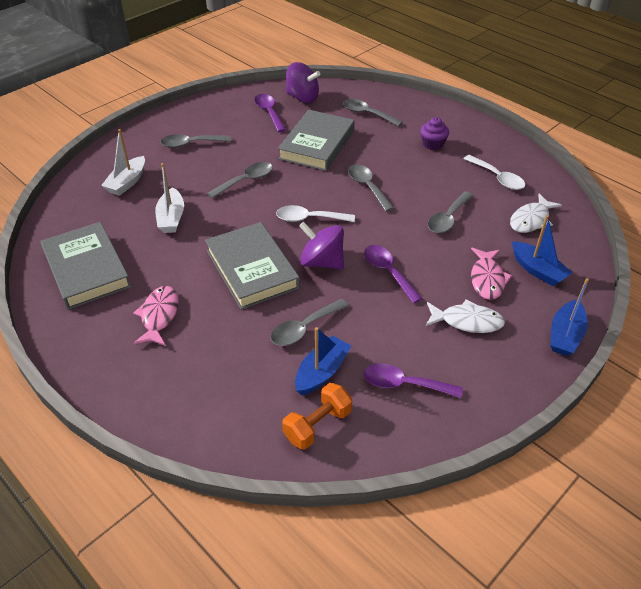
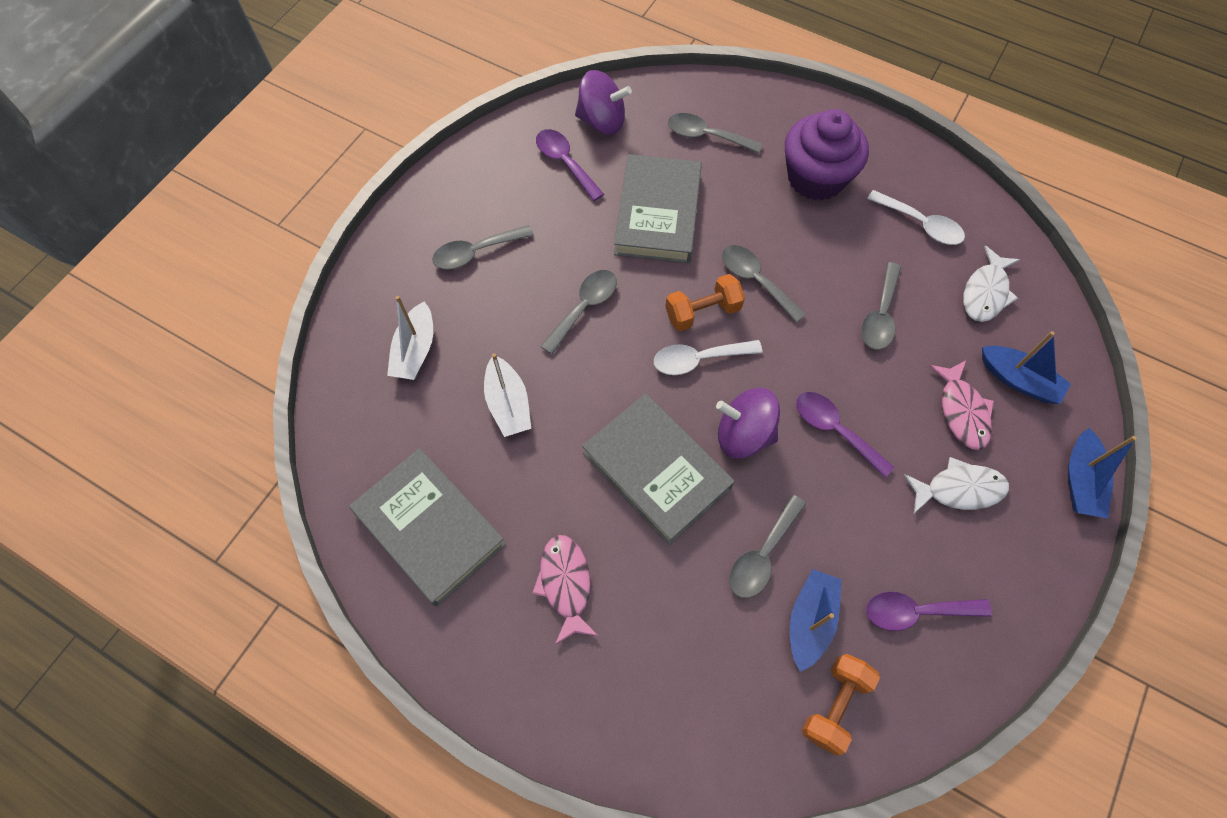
camera: 15 degrees left, 20 degrees up
purple cupcake [420,117,449,150] -> purple cupcake [785,109,869,200], size x1.98
none -> orange dumbbell [665,274,745,331]

